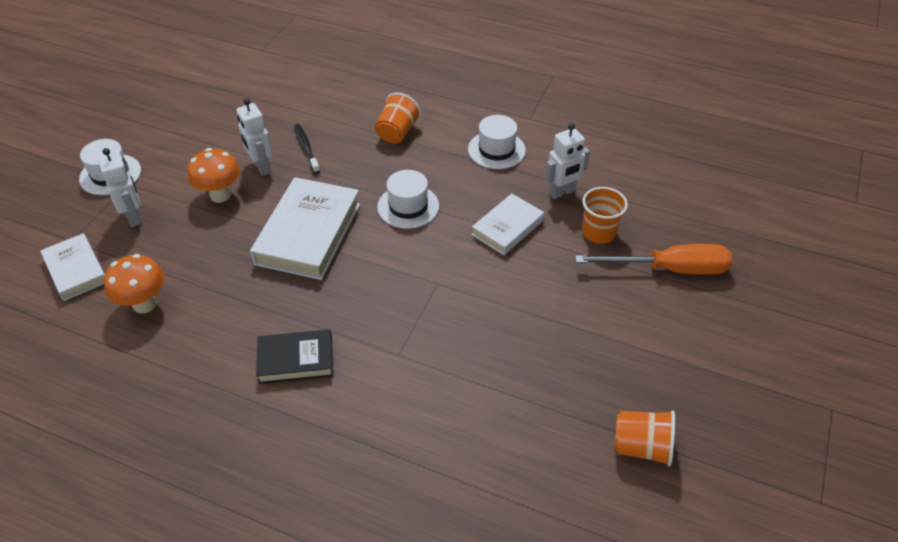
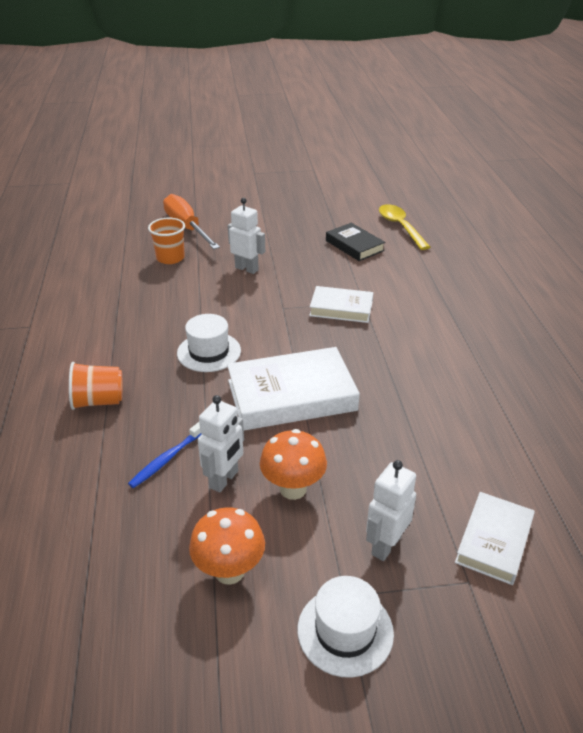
camera: 120 degrees left, 10 degrees down
orange mushroom [104,254,165,314] -> orange mushroom moved to [189,507,265,585]
black book [256,329,333,384] -> black book moved to [326,223,385,261]
black toothbrush [294,124,320,173] -> blue toothbrush [128,422,202,488]
white hat [468,115,526,169] -> none
white book [472,193,544,255] -> white book moved to [309,286,373,323]
white robot [545,123,590,199] -> white robot moved to [228,198,265,274]
orange cup [614,410,675,467] -> none
none -> yellow spoon [379,204,430,250]

